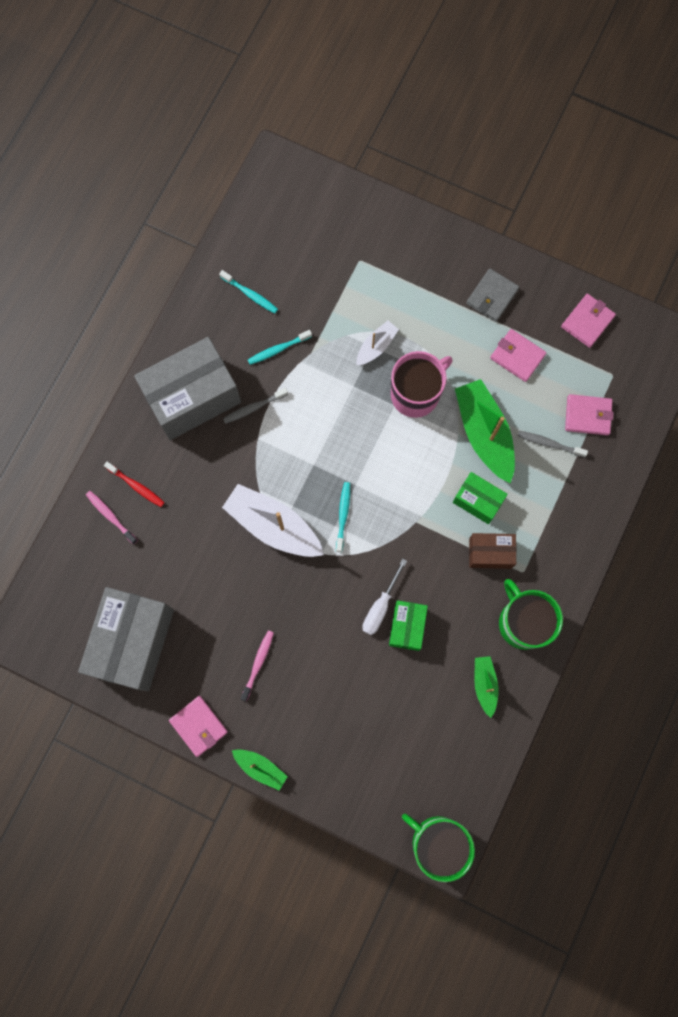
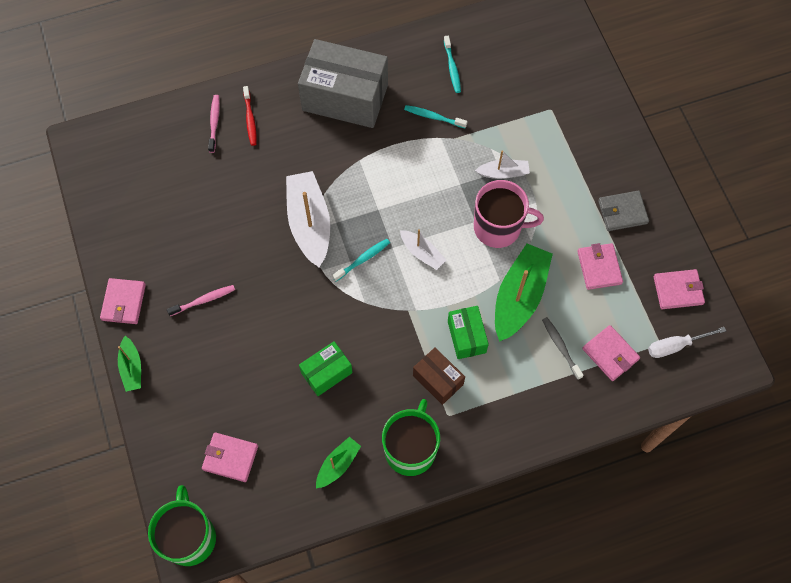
camera: 45 degrees right, 10 degrees down
grey box [78,587,174,691] -> none
grey toothbrush [223,388,288,424] -> none
white screwdriver [362,559,407,635] -> white screwdriver moved to [648,327,726,358]
none -> pink wallet [202,432,258,482]
none -> white boat [400,229,446,270]

